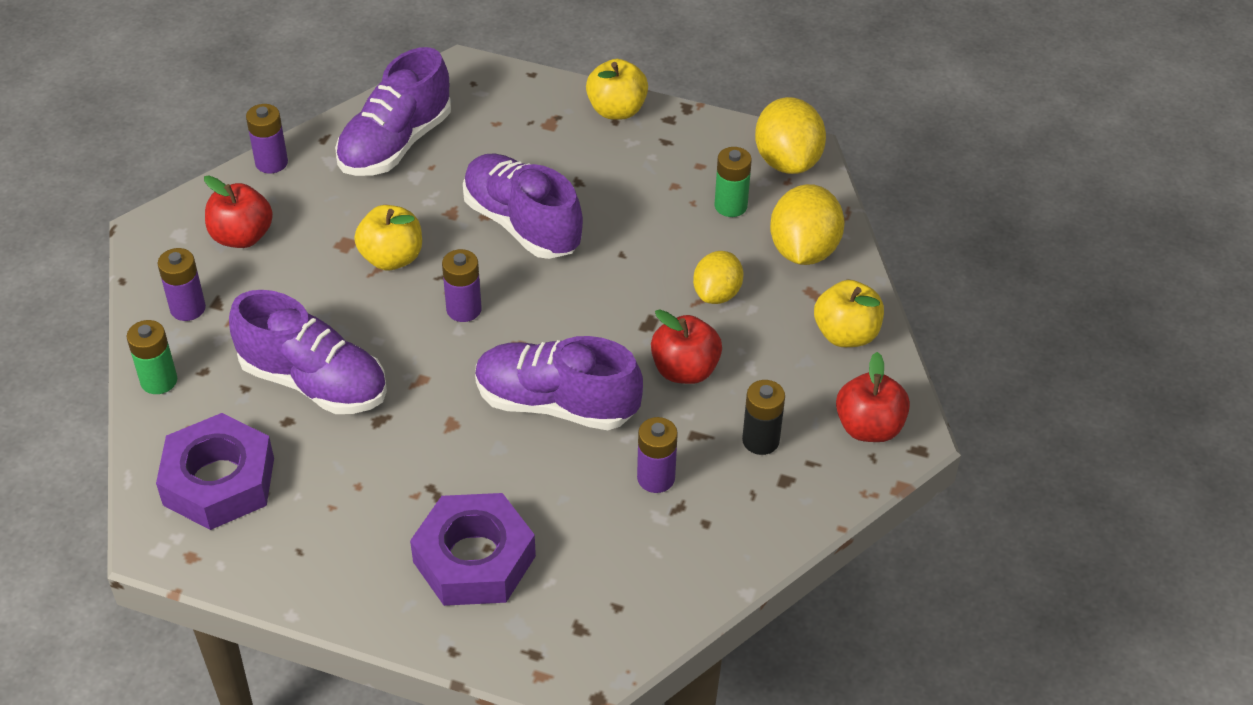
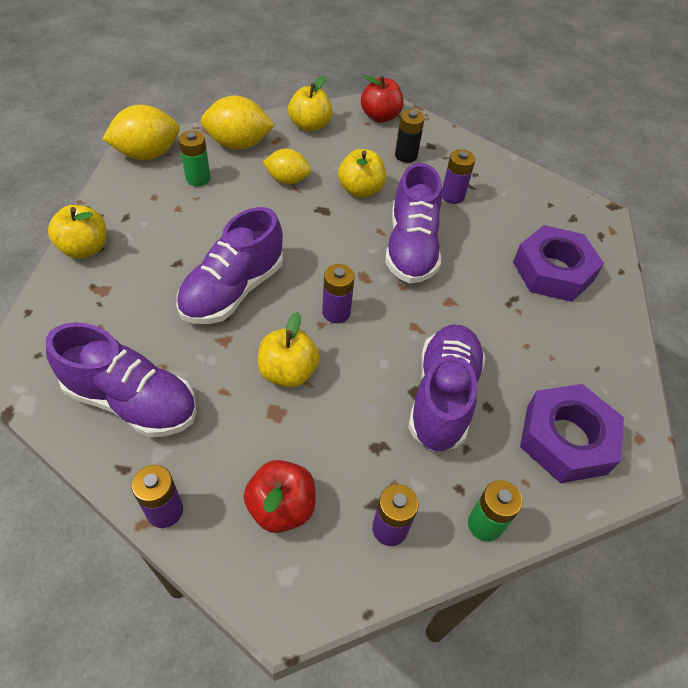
camera: 105 degrees left, 5 degrees up
red apple [651,309,722,384] -> yellow apple [338,149,386,198]

